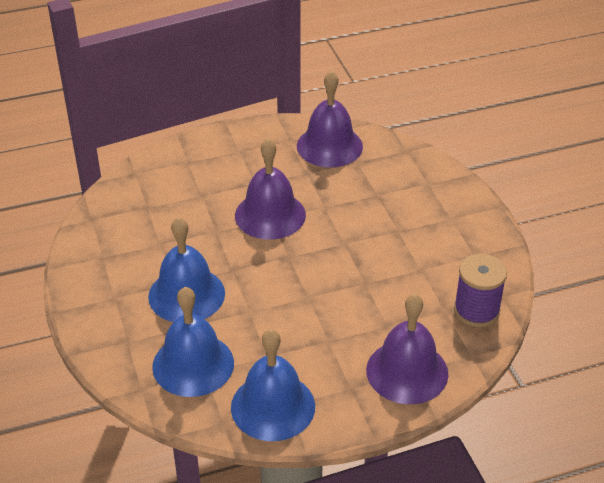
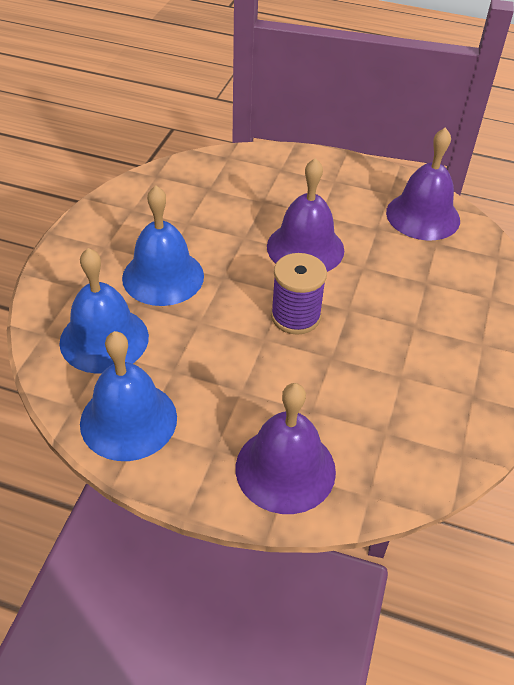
camera: 35 degrees right, 5 degrees up
purple spool [454,254,507,327] -> purple spool moved to [271,253,327,335]

